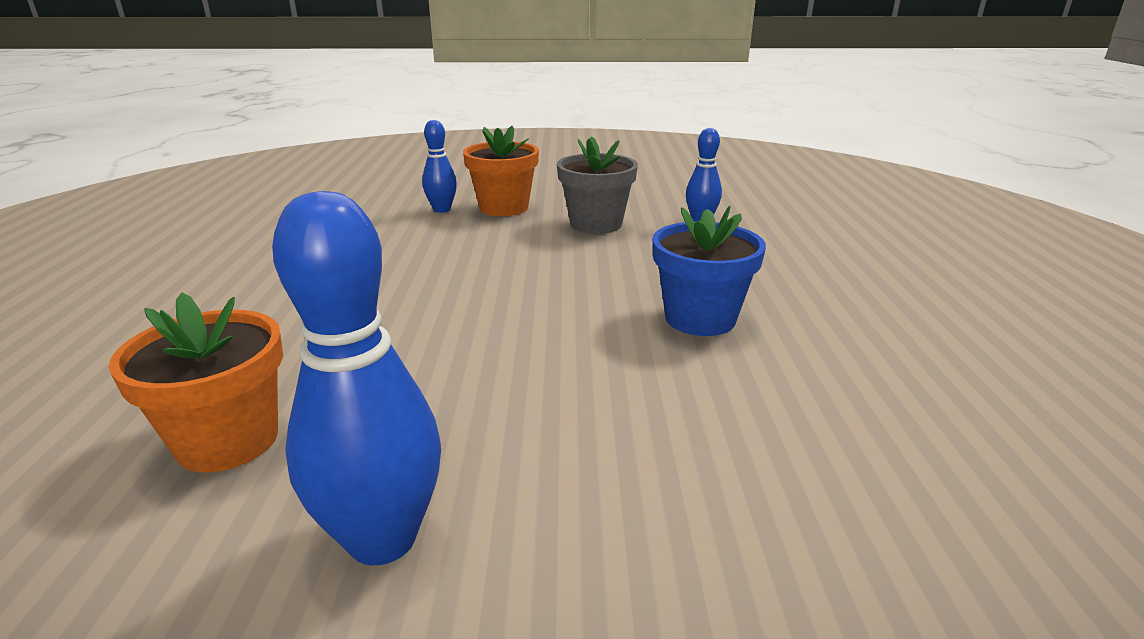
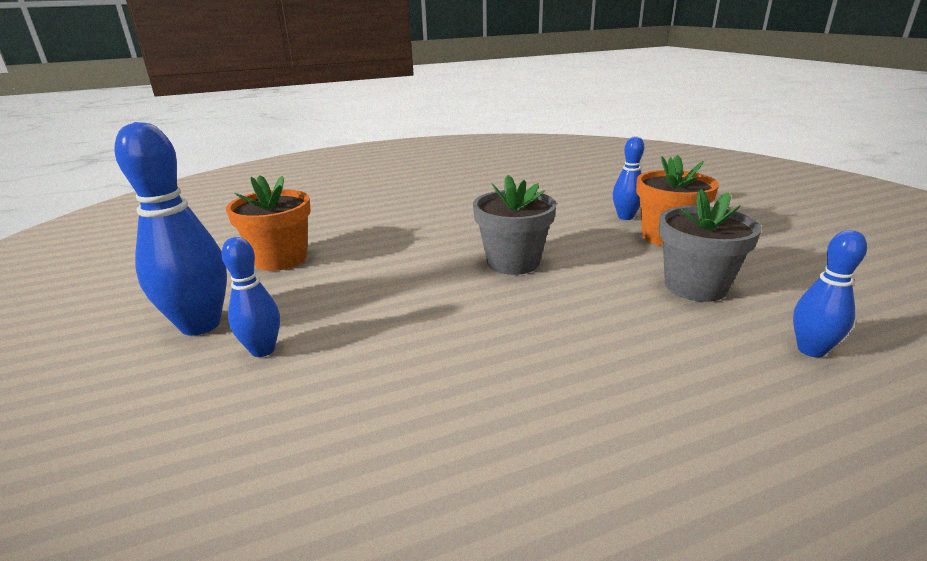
camera: 70 degrees right, 0 degrees up
blue flower pot [652,206,766,336] -> none
none -> blue bowling pin [221,237,280,357]
none -> grey flower pot [473,175,557,275]

